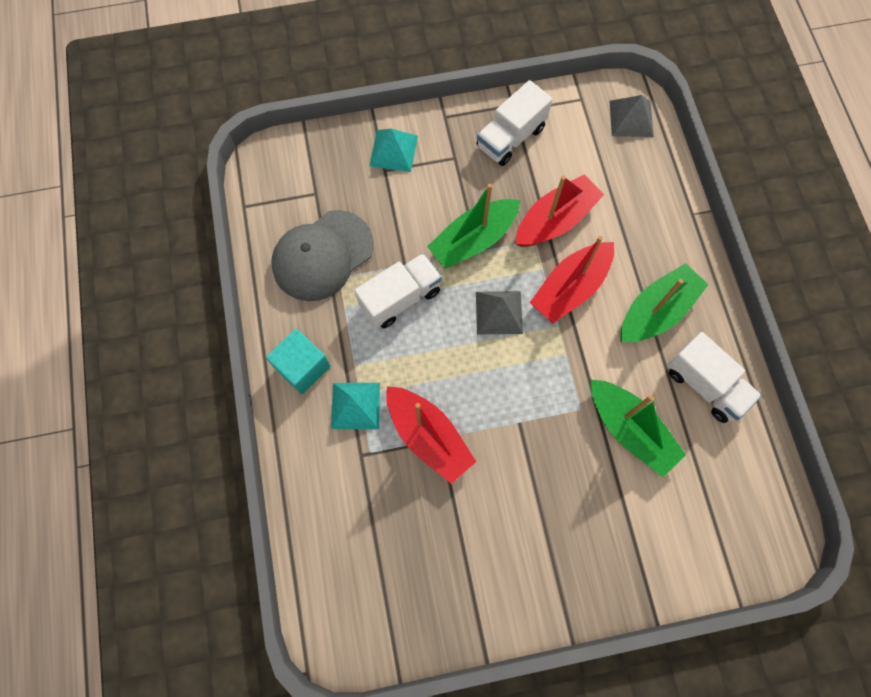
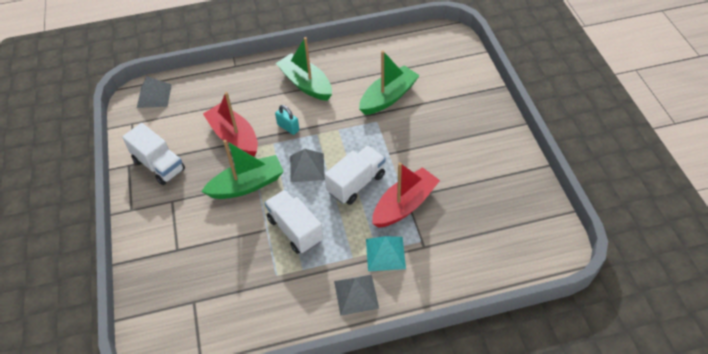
camera: 90 degrees left, 20 degrees down
turquoise cube [266,329,331,394] -> grey pyramid [334,274,379,316]
grey cap [272,210,374,301] -> none
turquoise pyramid [369,129,418,172] -> none
green boat [427,184,521,269] -> green boat turned 75 degrees counterclockwise [201,140,284,199]
red boat [530,236,614,323] -> turquoise padlock [275,105,299,135]
white truck [668,332,762,423] -> white truck moved to [324,146,386,205]

